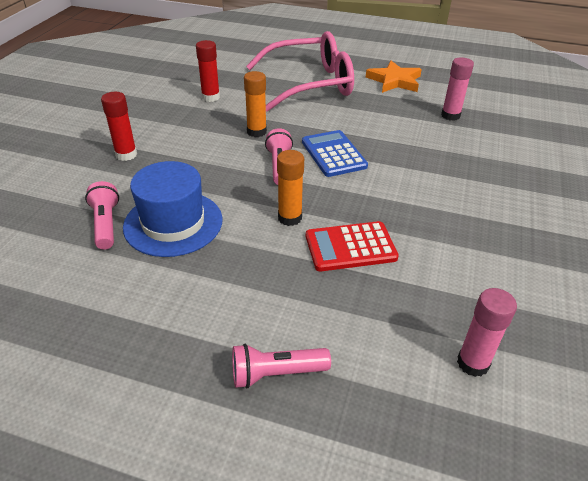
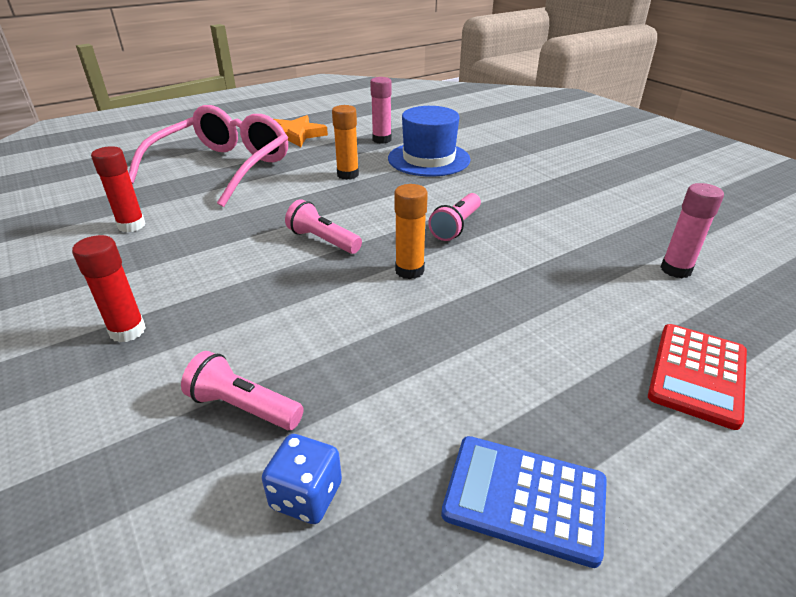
camera: 50 degrees left, 5 degrees down
blue hat [123,161,223,257] -> blue hat moved to [388,106,470,177]
pink flashlight [232,344,331,388] -> pink flashlight moved to [428,193,481,241]
orange glue stick [244,71,267,137] -> orange glue stick moved to [332,105,359,180]
blue calculator [302,130,368,177] -> blue calculator moved to [441,436,607,568]
red calculator [306,221,399,271] -> red calculator moved to [648,324,747,430]
none -> blue dice [262,434,342,524]

